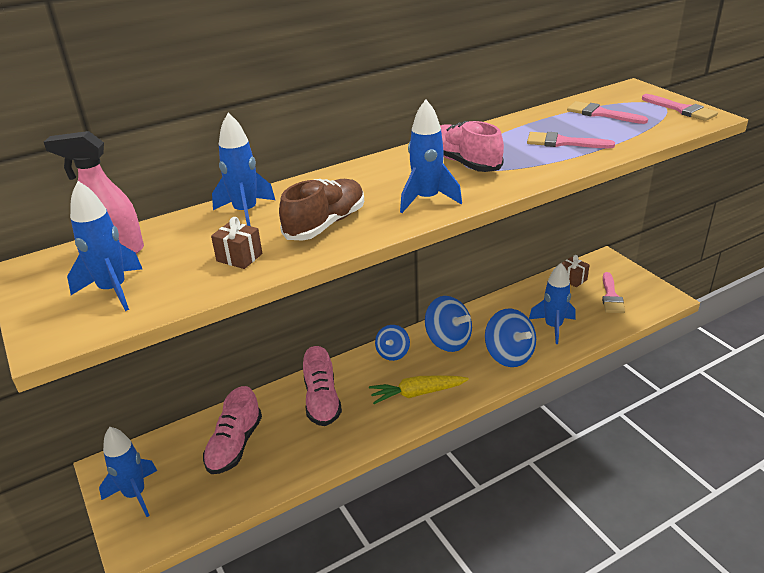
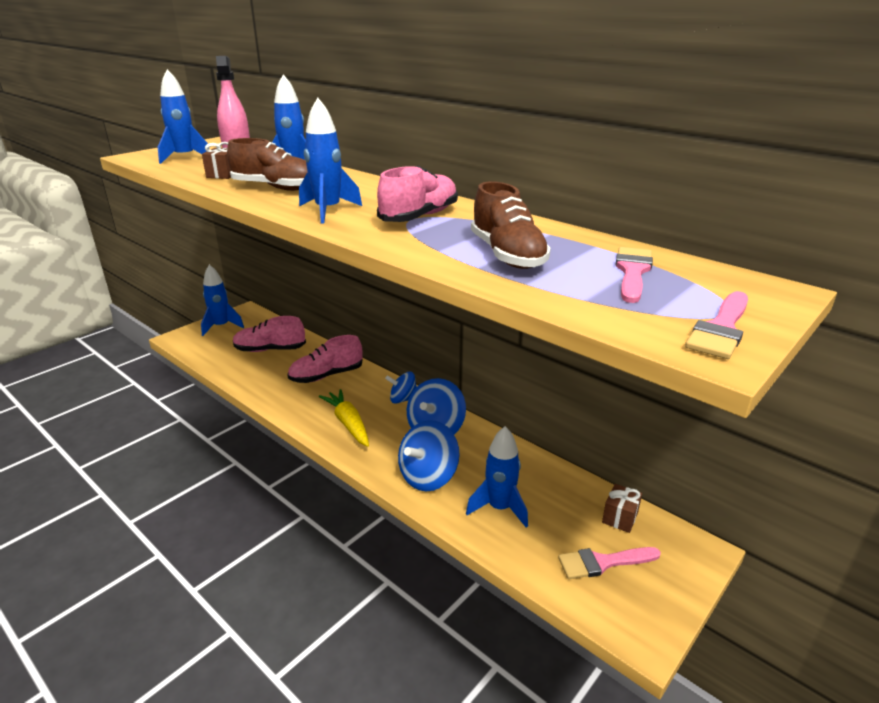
camera: 70 degrees right, 5 degrees down
pink brush [527,132,615,148] -> brown shoe [471,181,551,269]

